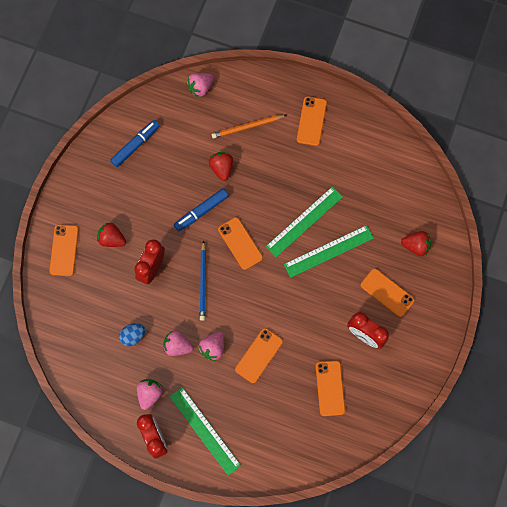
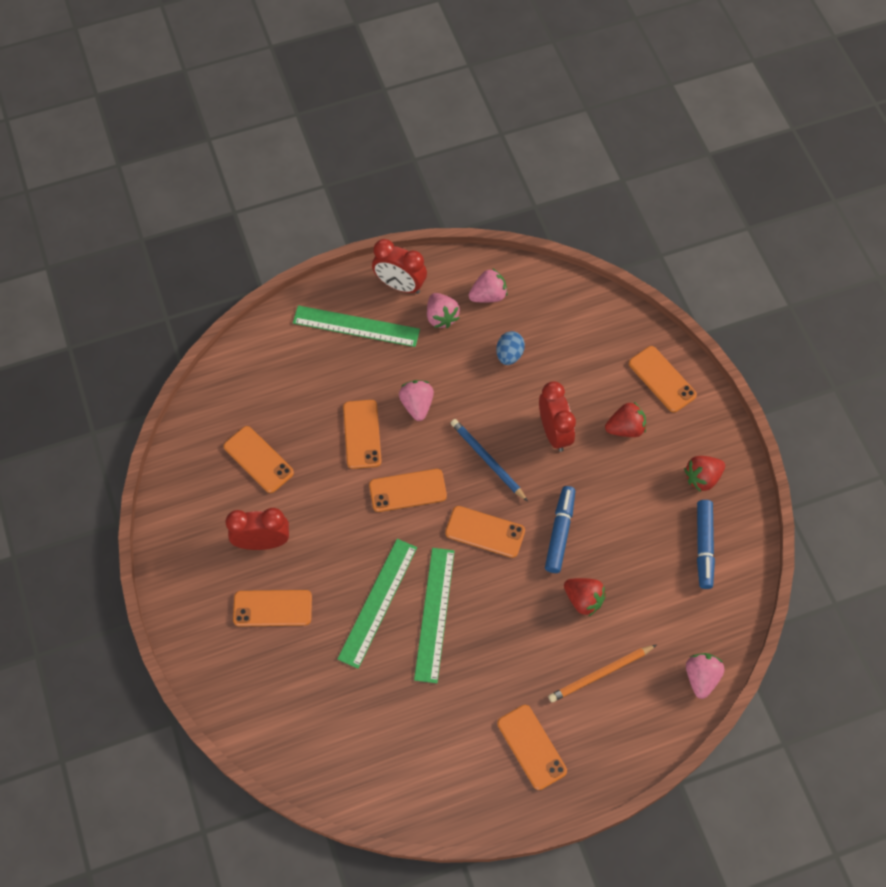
camera: 140 degrees right, 10 degrees down
pink strawberry [163,331,193,356] -> pink strawberry moved to [468,268,507,303]
orange pencil [212,115,287,139] -> orange pencil turned 150 degrees counterclockwise [548,645,656,702]
red strawberry [401,231,431,256] -> red strawberry moved to [684,456,725,492]
none -> orange phone [369,469,447,512]

